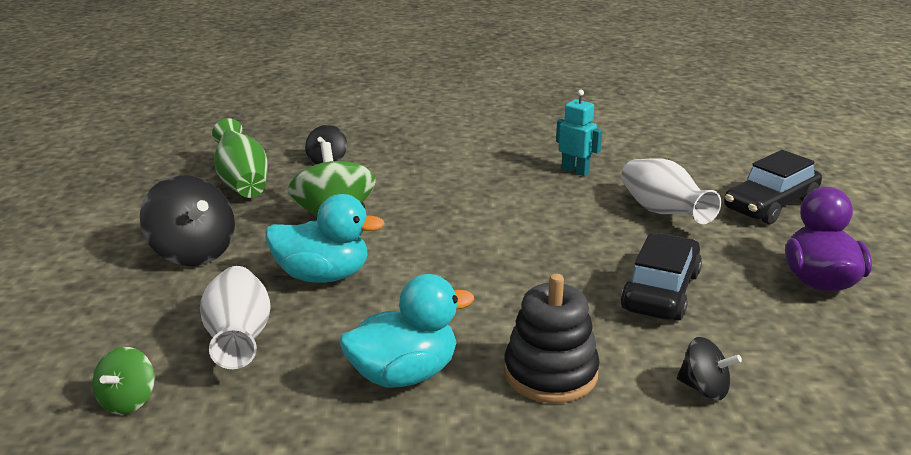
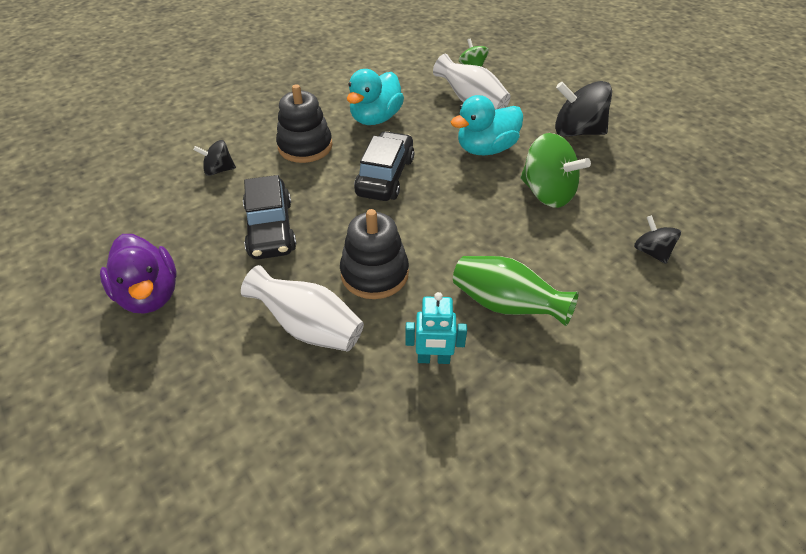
camera: 145 degrees right, 20 degrees up
green vase [212,118,268,198] -> green vase moved to [453,256,579,326]
black car [724,150,822,224] -> black car moved to [354,131,414,201]
none -> black stacking toy [340,209,409,299]

